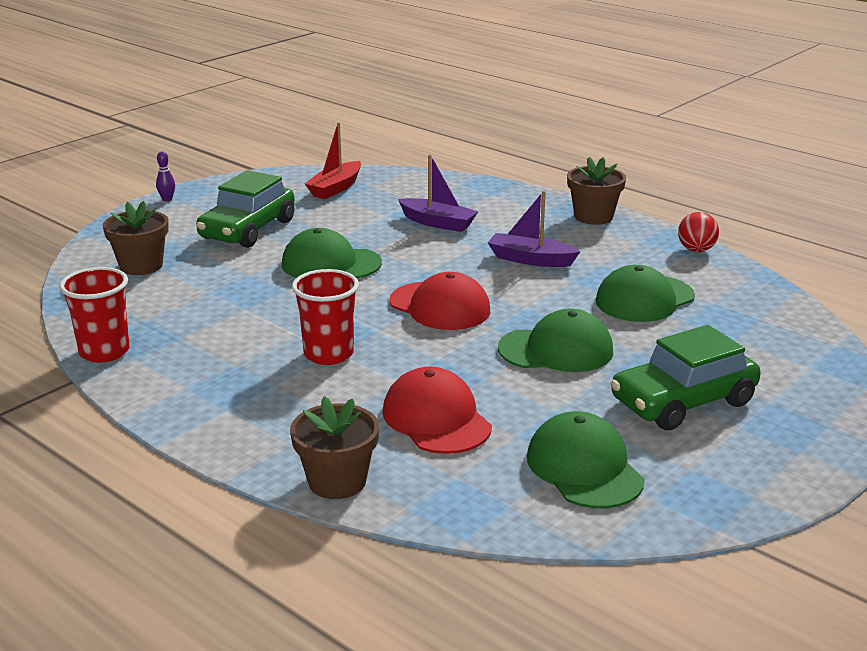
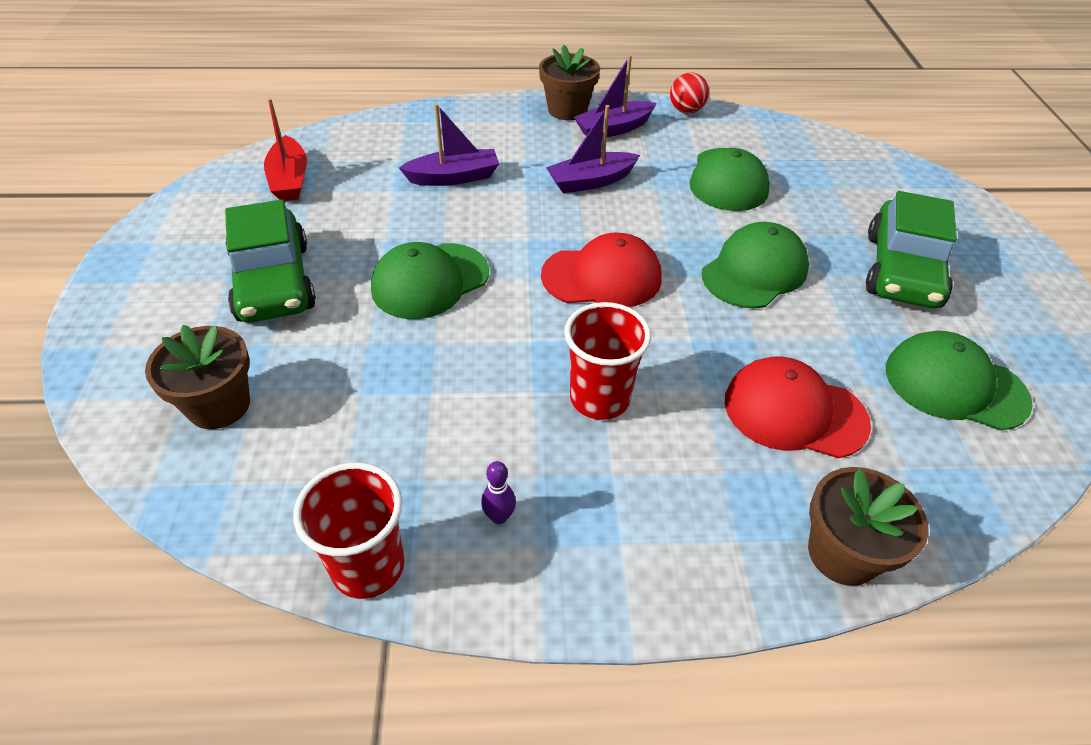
camera: 45 degrees left, 20 degrees up
purple bowling pin [156,151,175,201] -> purple bowling pin moved to [481,461,516,524]
none -> purple boat [574,55,657,138]

